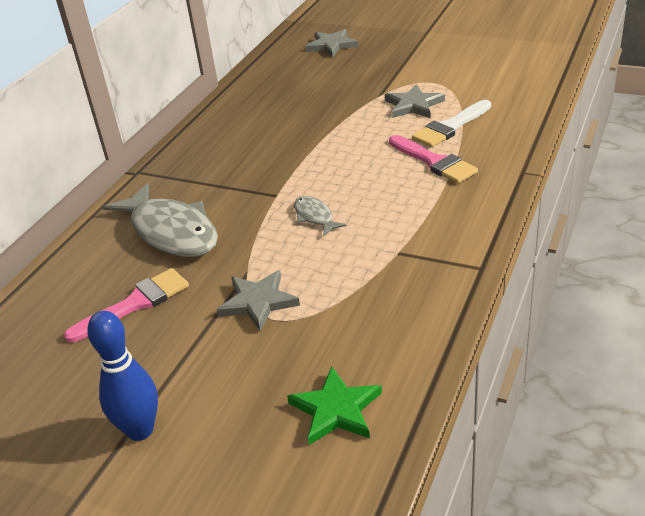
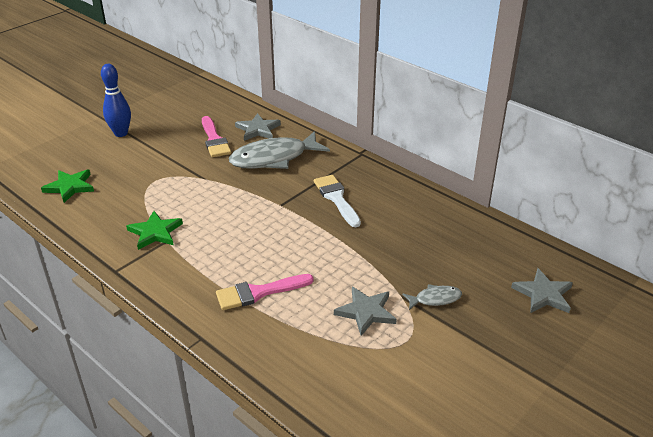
camera: 105 degrees right, 0 degrees up
grey star [217,270,300,332] -> grey star moved to [235,113,281,141]
grey fish [294,196,346,236] -> grey fish moved to [402,284,462,310]
white brush [412,100,491,148] -> white brush moved to [314,175,361,227]
none -> green star [126,211,183,250]

